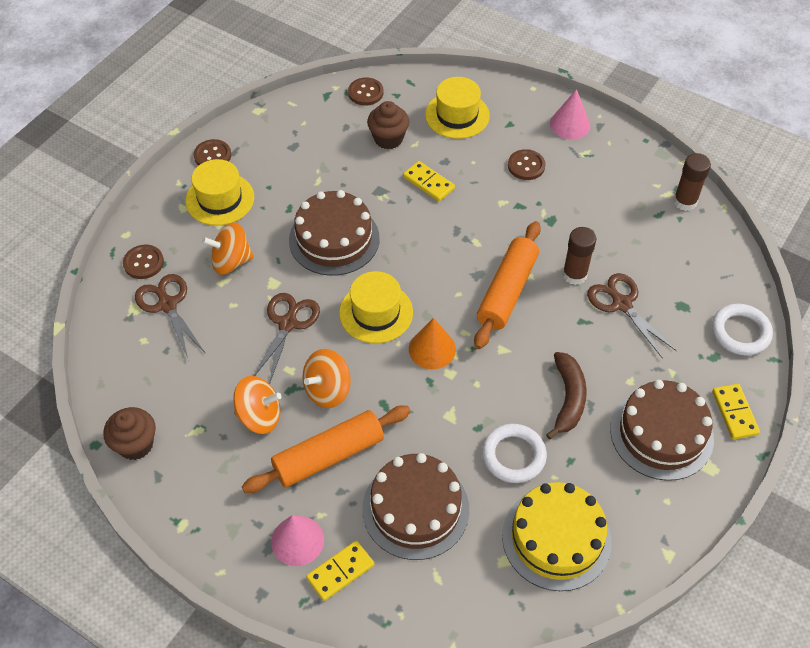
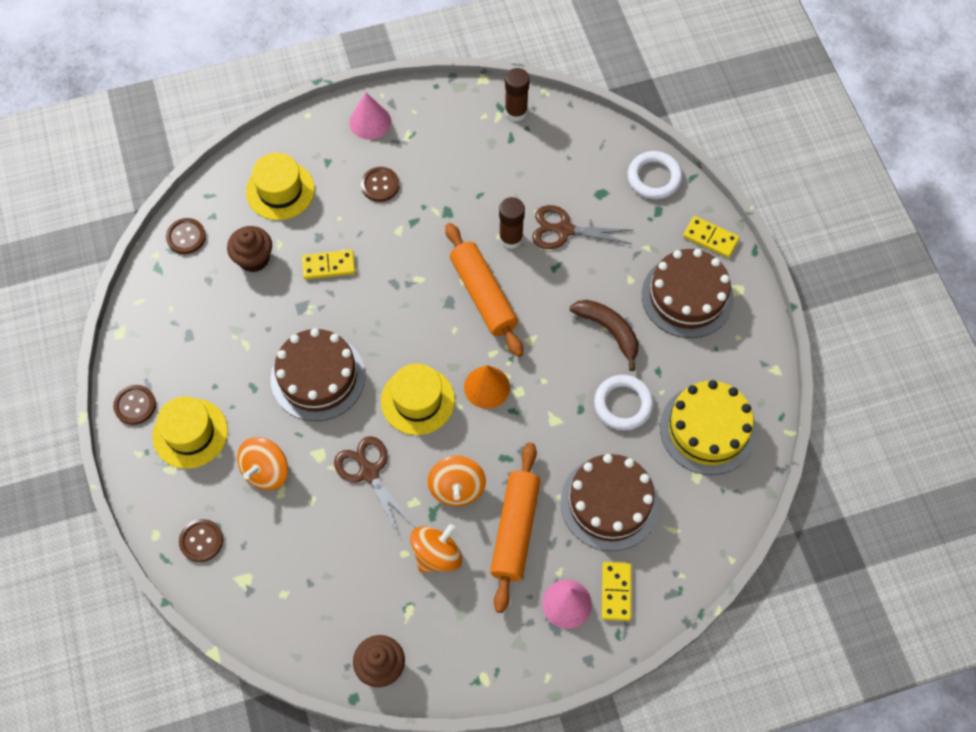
camera: 50 degrees left, 10 degrees up
brown scissors [135,274,205,358] -> none

